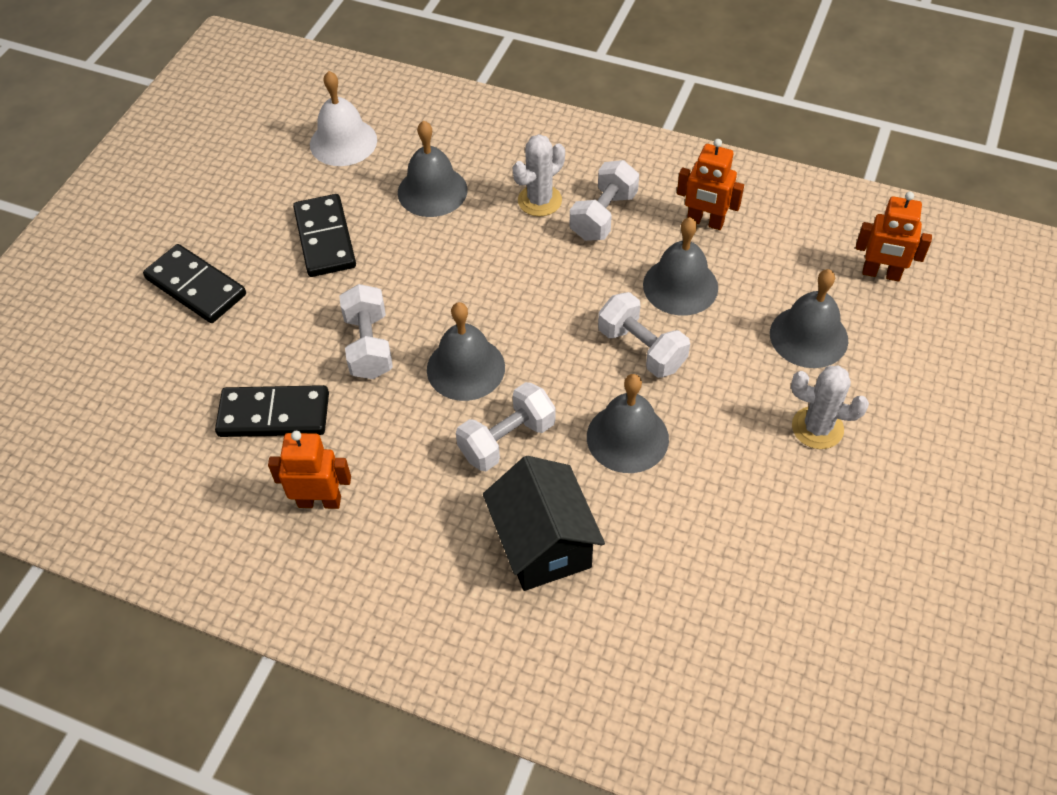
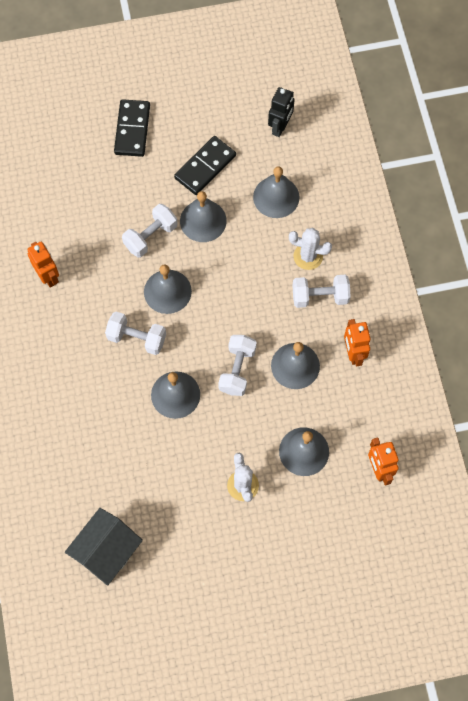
camera: 55 degrees right, 15 degrees up
black domino [215,385,329,437] -> none
white bell [310,71,377,166] -> black robot [268,87,295,137]
black house [483,456,605,591] -> black house moved to [65,508,143,586]
none -> grey bell [180,191,227,242]

